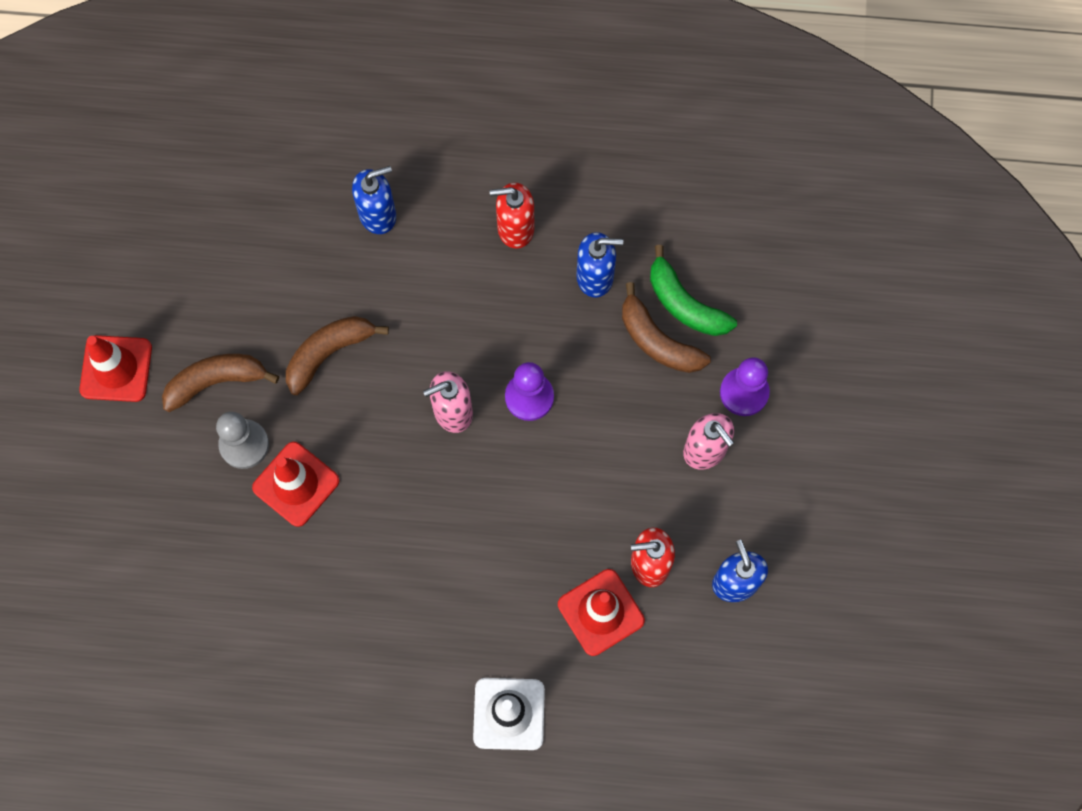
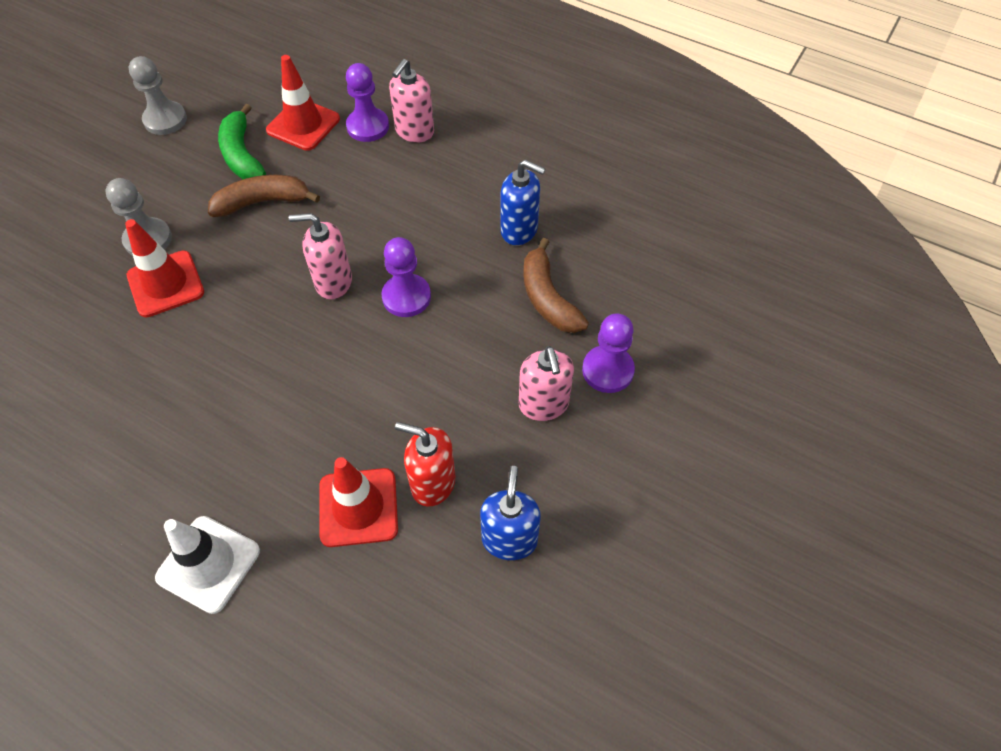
camera: 25 degrees right, 15 degrees down
red traffic cone [79,335,152,402] -> red traffic cone moved to [266,55,340,151]
brown banana [162,354,279,412] -> none
blue soap dispenser [352,166,396,234] -> purple pawn [346,63,389,142]
red soap dispenser [490,183,534,249] -> none
green banana [650,245,737,336] -> green banana moved to [218,104,266,179]
none -> grey pawn [129,56,187,135]
none -> pink soap dispenser [389,59,434,143]

